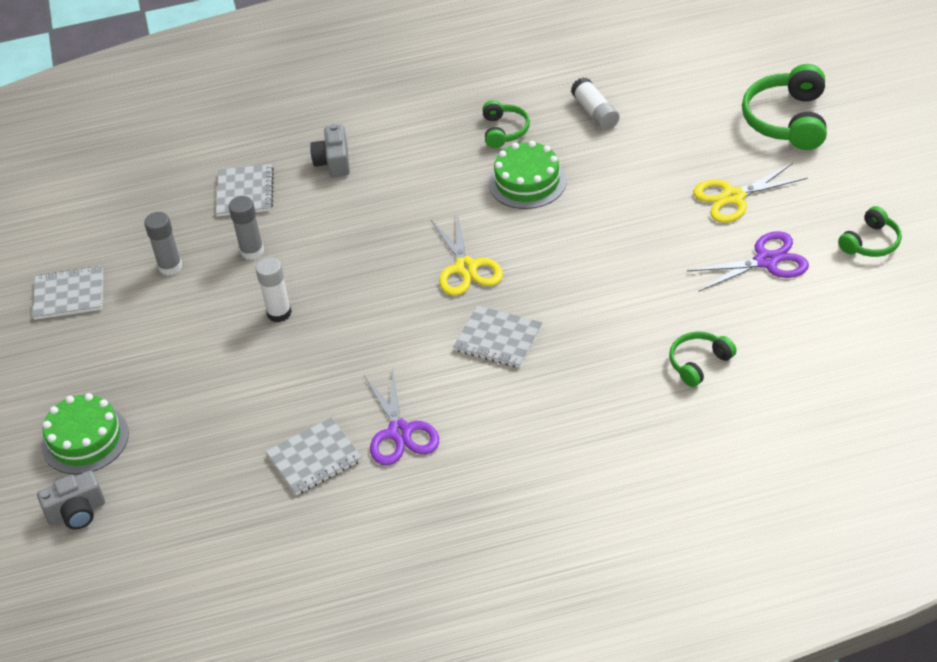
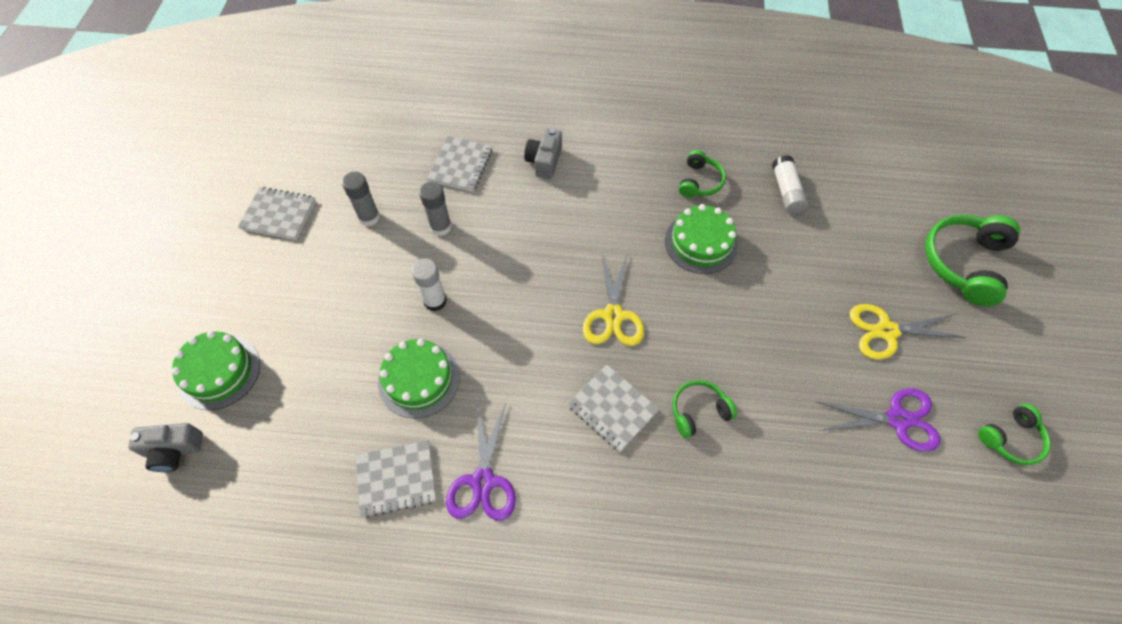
camera: 15 degrees right, 15 degrees up
green headphones [669,331,737,387] -> green headphones moved to [672,380,737,438]
none -> green cake [378,339,460,419]

